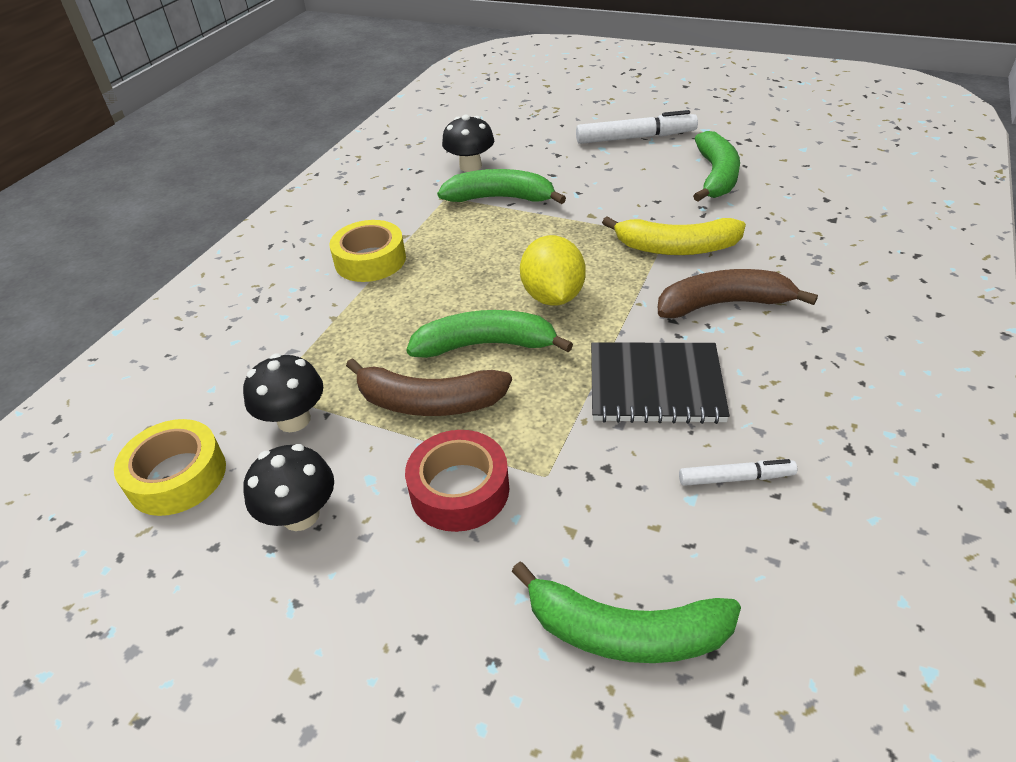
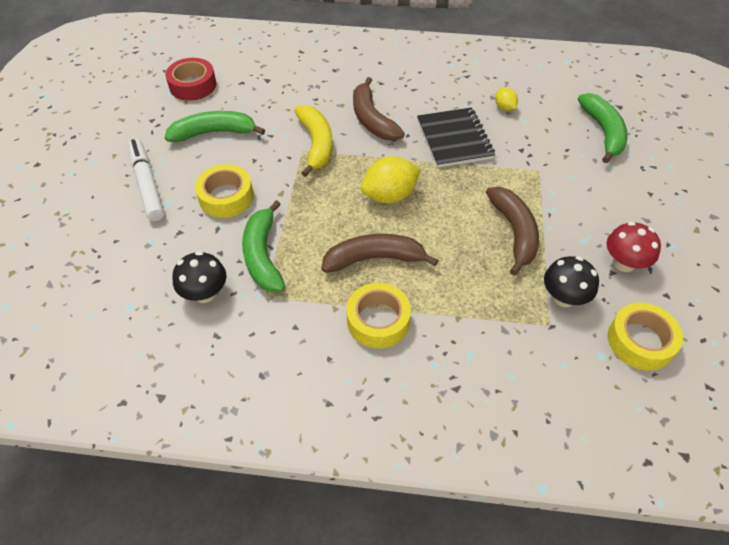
camera: 110 degrees left, 10 degrees up
black mushroom [244,444,334,531] -> red mushroom [607,222,661,272]
red tape [405,430,509,532] -> red tape moved to [165,58,216,101]
green banana [406,310,573,358] -> none
white marker [679,459,797,486] -> yellow lemon [495,88,518,111]
none -> yellow tape [195,164,254,218]
none -> brown banana [321,234,438,273]

